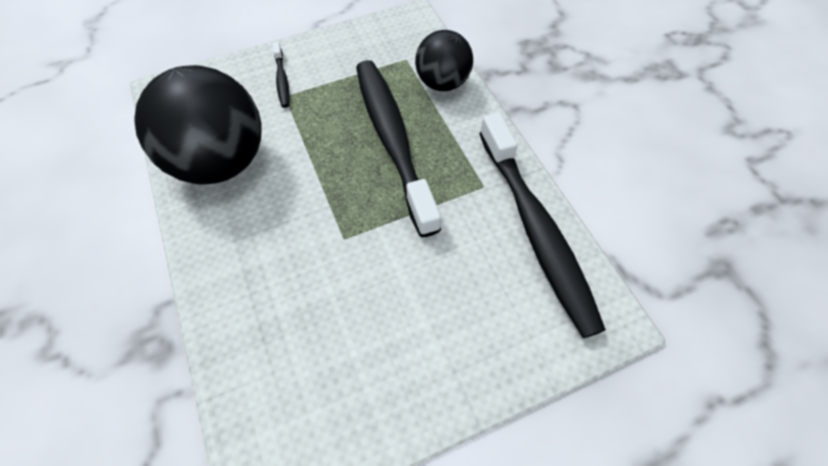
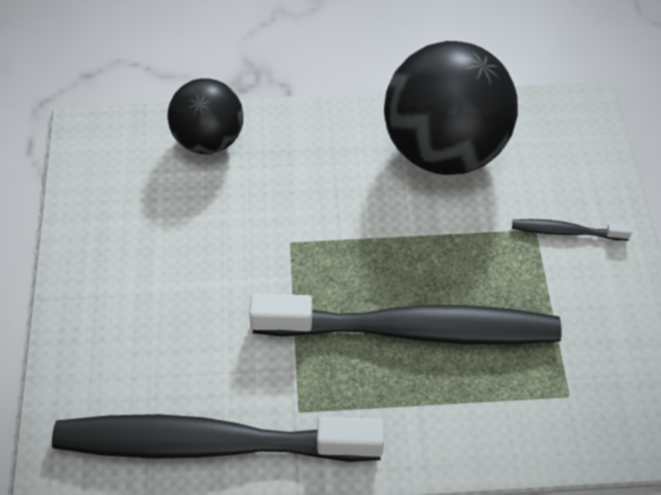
camera: 110 degrees right, 5 degrees down
black ball [415,30,473,91] -> black ball moved to [167,78,243,154]

